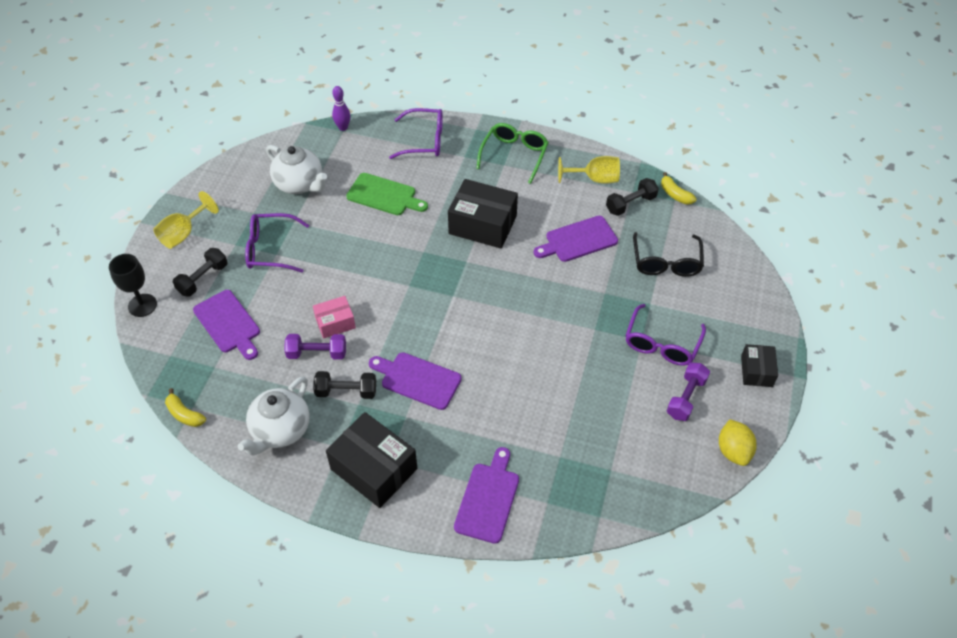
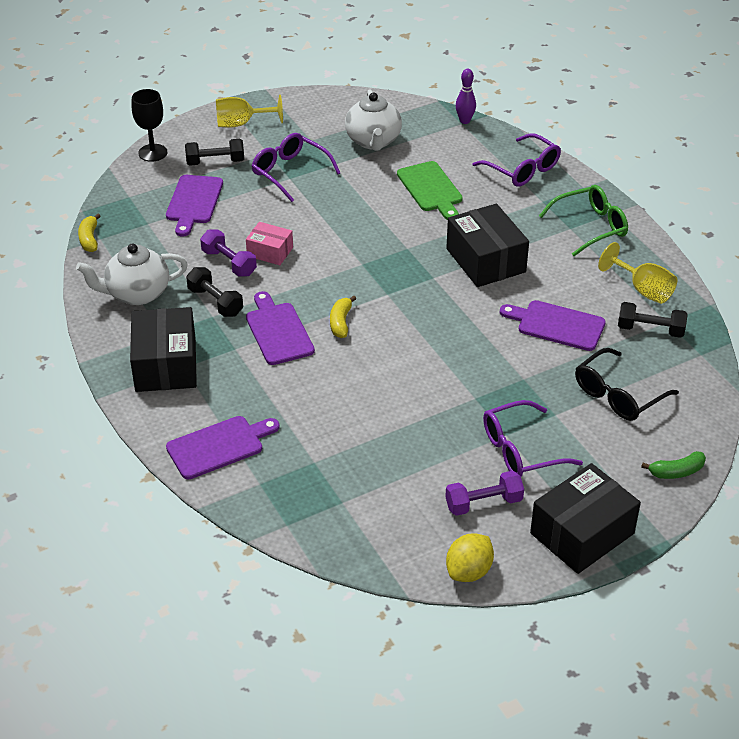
camera: 45 degrees right, 10 degrees down
yellow banana [661,172,697,204] -> yellow banana moved to [330,296,356,338]
black box [741,344,778,387] -> black box [530,463,641,574], size x1.80
none -> green banana [641,451,706,479]

